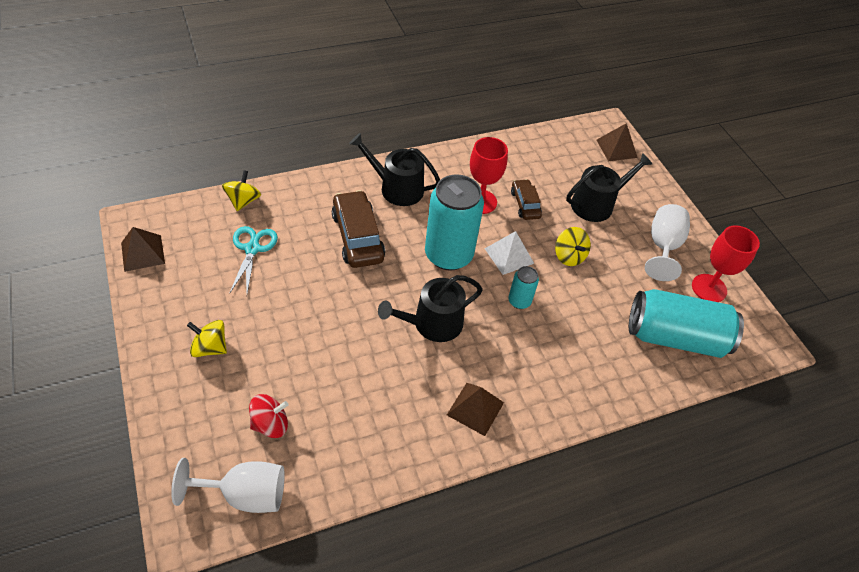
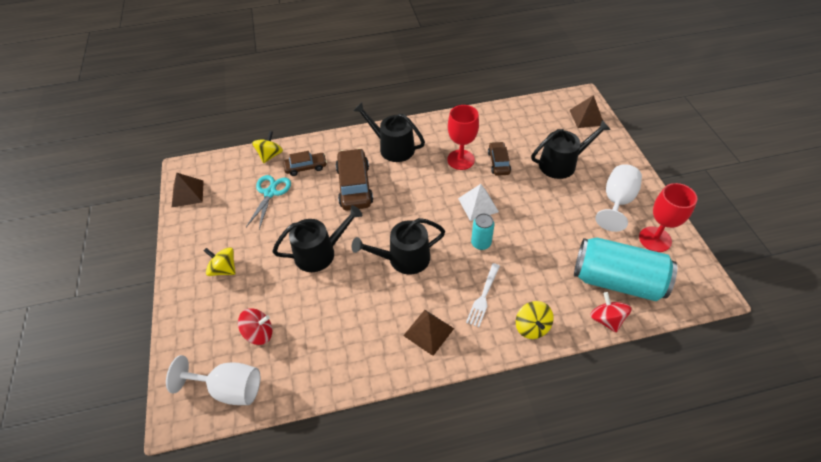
camera: 15 degrees right, 0 degrees up
turquoise can [425,175,484,271] -> none
yellow spinning top [555,227,591,266] -> yellow spinning top moved to [516,301,554,339]
none -> black watering can [272,205,363,272]
none -> brown car [283,151,327,176]
none -> white fork [466,263,500,327]
none -> red spinning top [590,292,632,333]

